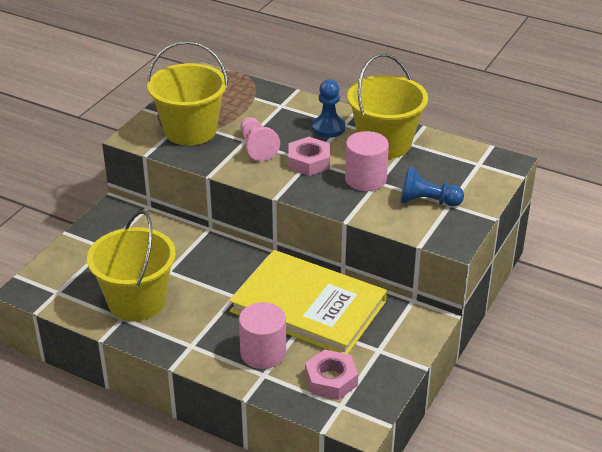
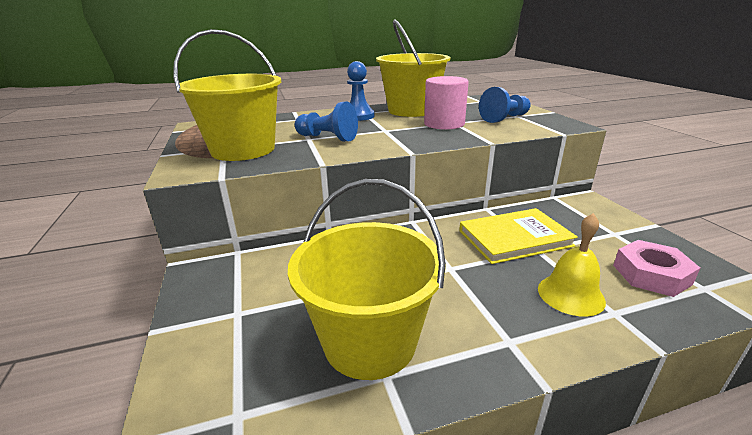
camera: 45 degrees left, 10 degrees down
yellow book [229,250,387,354] -> yellow book [459,208,578,264], size x0.62
pink cylinder [239,302,286,369] -> yellow bell [538,213,606,317]
pink pawn [240,117,280,161] -> blue pawn [295,102,358,142]
pink nut [288,137,330,176] -> none

